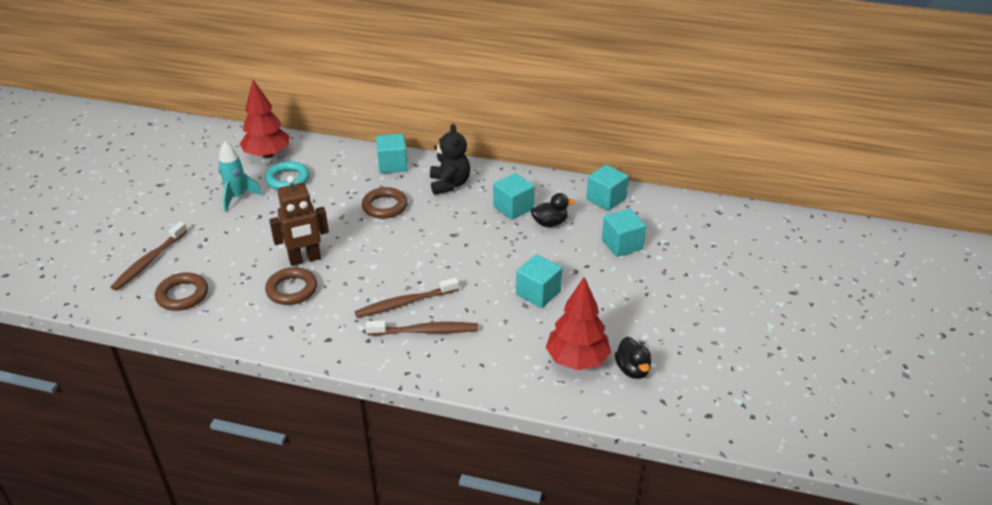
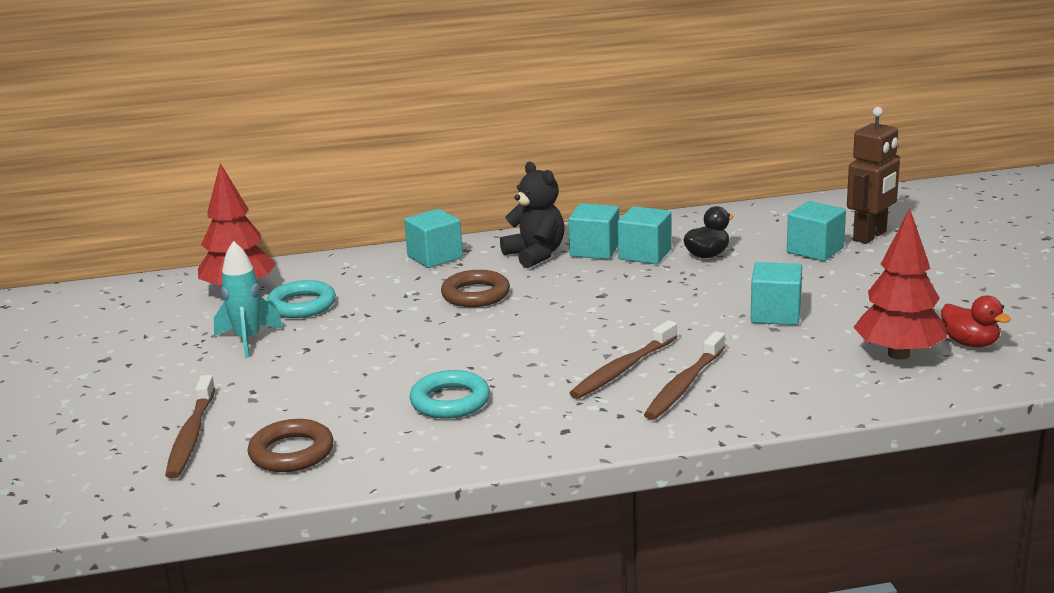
camera: 25 degrees left, 15 degrees down
brown ring [265,267,317,305] -> turquoise ring [410,370,490,419]
brown robot [269,175,329,266] -> brown robot moved to [847,107,900,244]
brown toothbrush [366,321,478,335] -> brown toothbrush turned 150 degrees clockwise [644,331,725,420]
turquoise cube [586,165,629,211] -> turquoise cube moved to [568,203,619,259]
black duck [615,337,652,379] -> red duck [941,295,1011,347]

